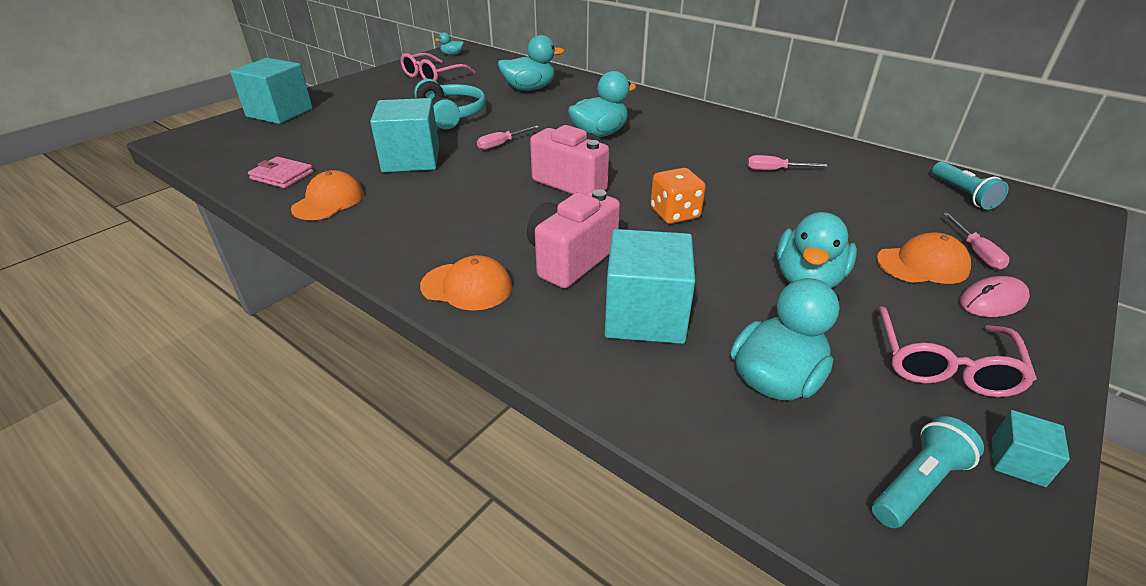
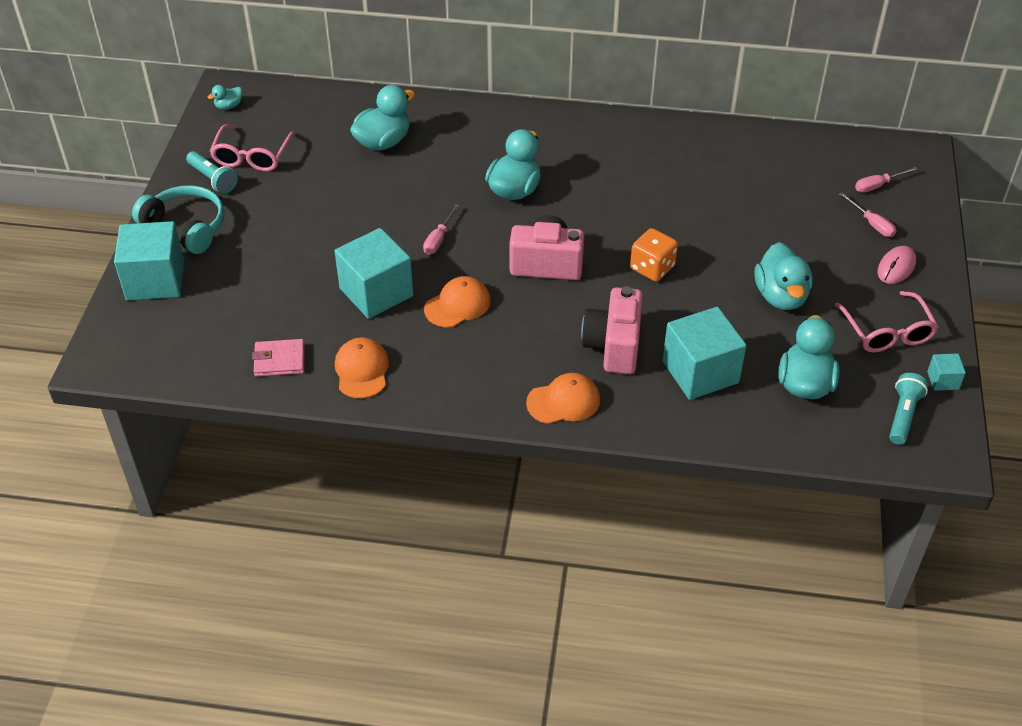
camera: 30 degrees left, 10 degrees up
turquoise headphones [414,79,486,129] -> turquoise headphones moved to [132,185,225,254]
pink screwdriver [747,155,828,170] -> pink screwdriver moved to [855,167,918,193]
orange cap [877,233,971,284] -> orange cap moved to [424,276,491,328]
turquoise flashlight [932,162,1009,210] -> turquoise flashlight moved to [186,151,238,194]

